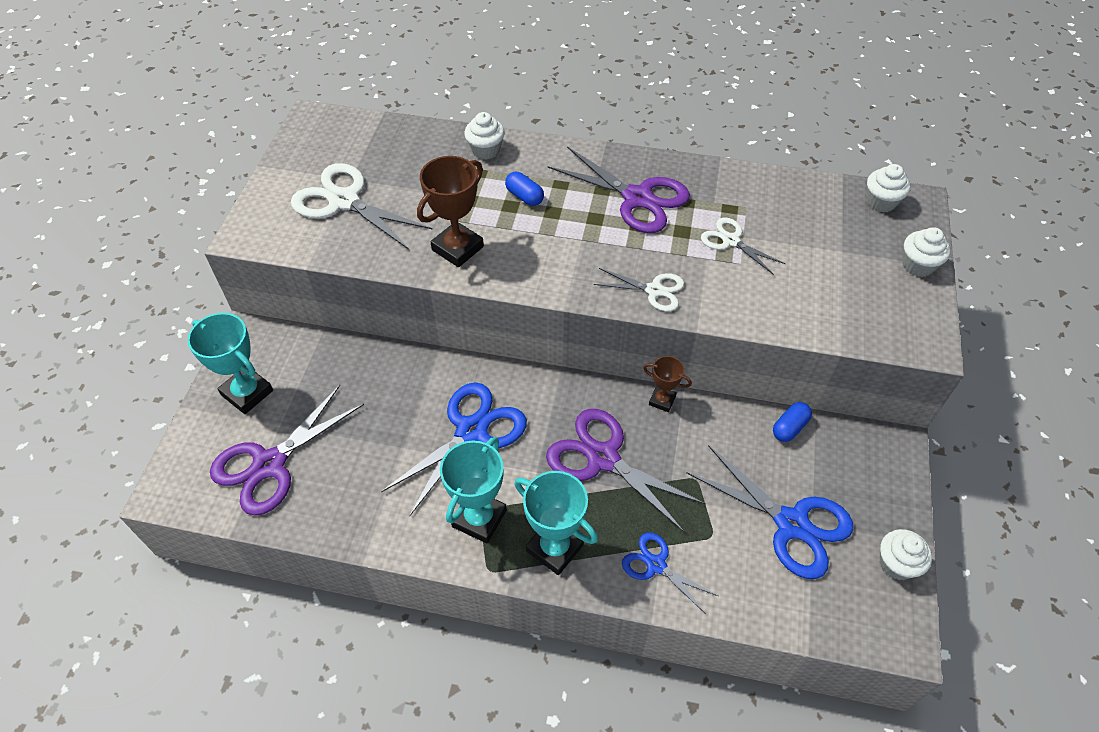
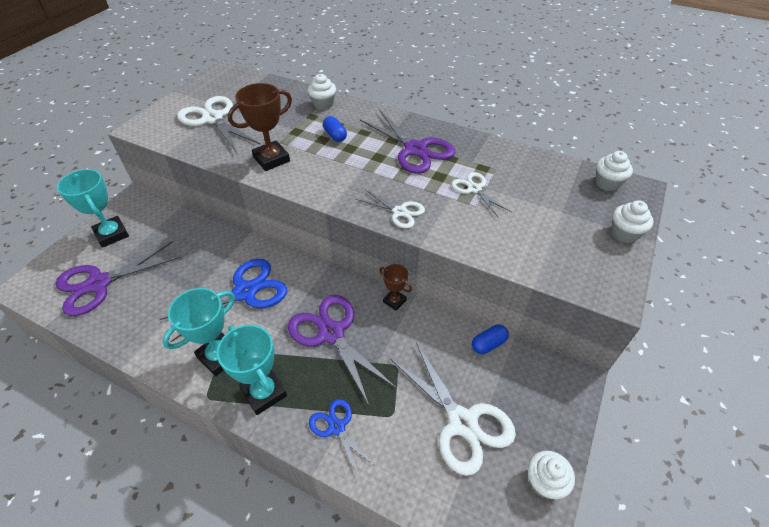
camera: 15 degrees right, 5 degrees down
blue scissors [686,445,853,579] -> white scissors [391,342,516,476]

